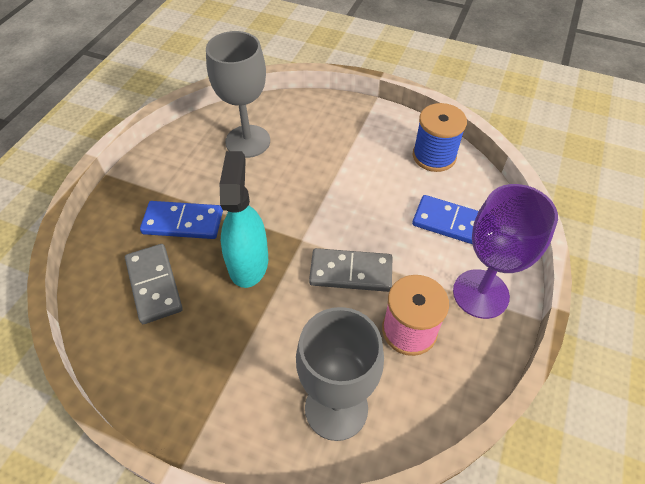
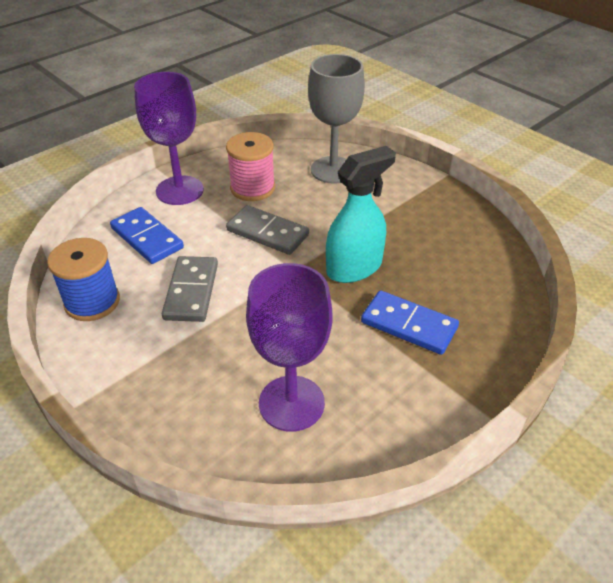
camera: 155 degrees left, 10 degrees down
grey domino [125,244,183,324] -> grey domino moved to [162,256,218,322]
grey goblet [206,31,270,158] -> purple goblet [246,263,333,432]
turquoise spray bottle [220,151,268,288] -> turquoise spray bottle turned 150 degrees counterclockwise [326,146,396,283]

